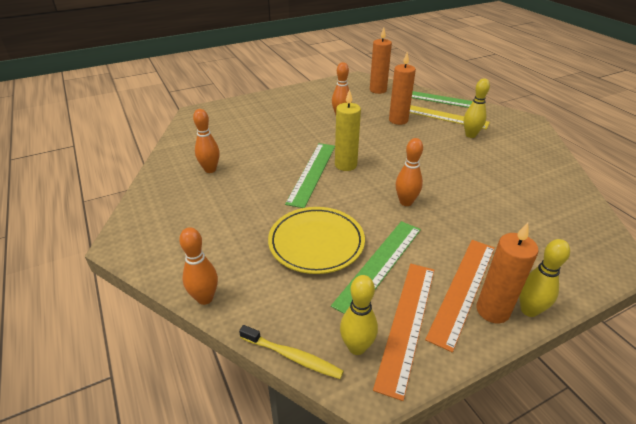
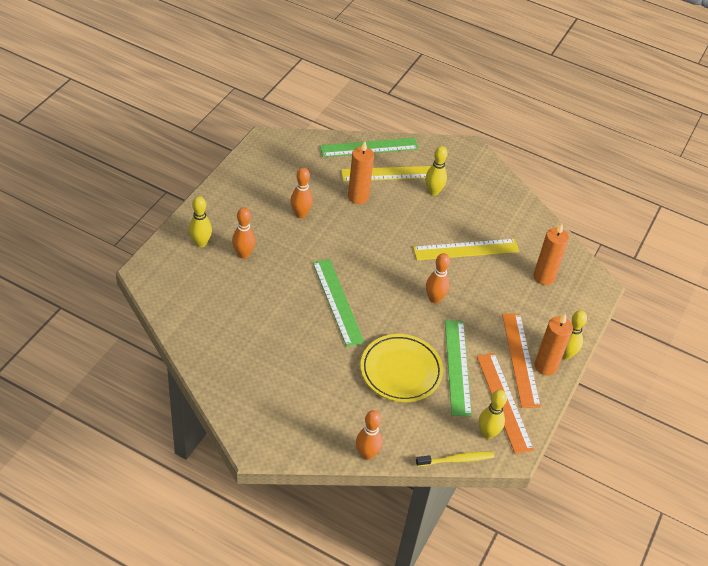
camera: 40 degrees left, 10 degrees up
orange bowling pin [193,109,220,173] -> orange bowling pin moved to [232,207,255,259]
yellow candle [335,89,361,171] -> none
orange candle [370,28,392,94] -> orange candle moved to [533,223,569,285]
none -> yellow bowling pin [189,196,212,248]
none -> yellow ruler [413,239,519,261]

